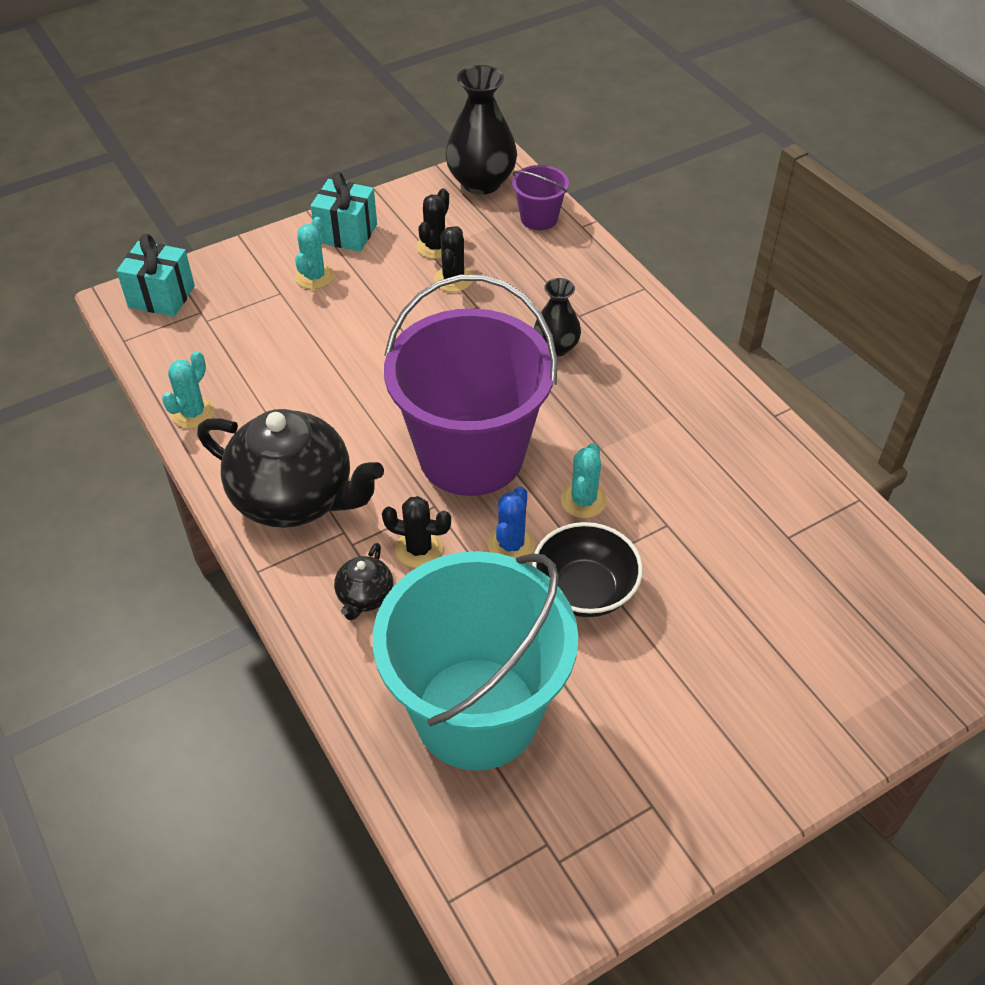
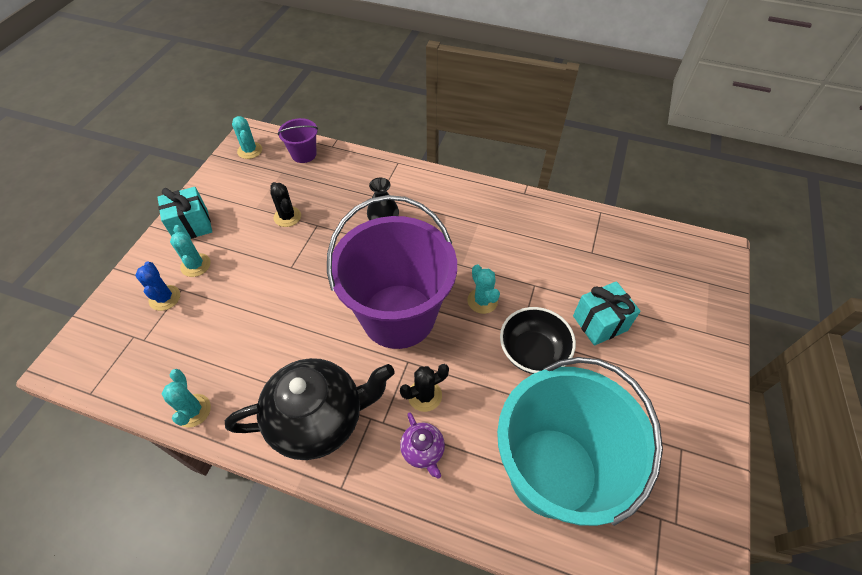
camera: 40 degrees left, 5 degrees up
turquoise gift [117,234,195,317] -> turquoise gift moved to [573,281,641,346]
black teapot [334,543,393,620] -> purple teapot [400,412,445,479]
black cactus [417,188,449,259] -> none
black vase [445,65,517,195] -> turquoise cactus [232,116,262,159]
blue cactus [488,486,535,558] -> blue cactus moved to [135,261,180,311]

